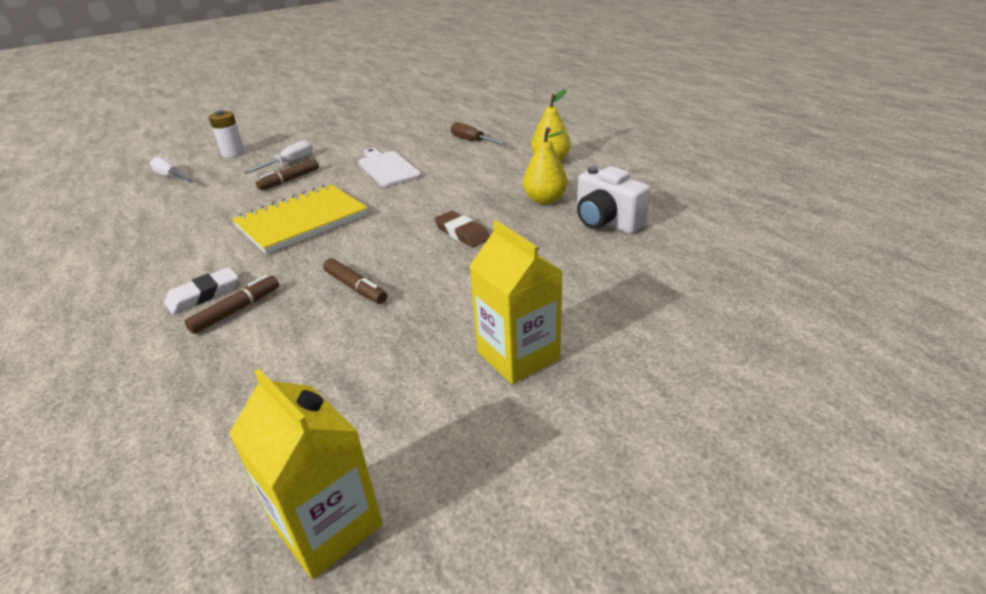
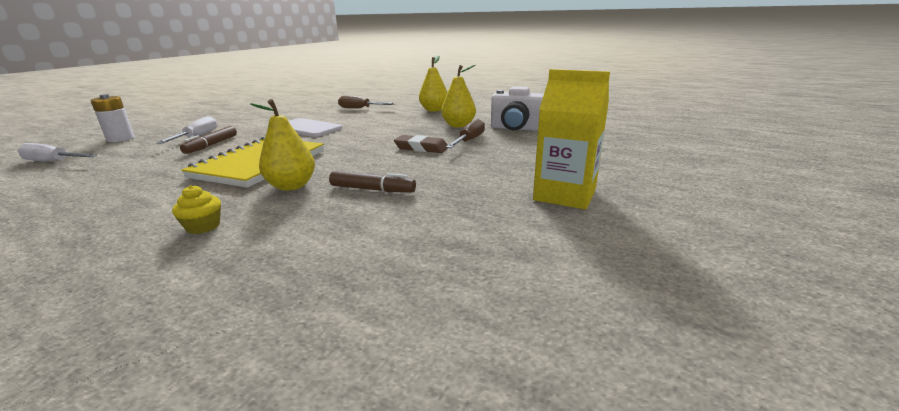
camera: 30 degrees left, 10 degrees down
white eraser [164,267,238,314] -> yellow cupcake [172,185,221,234]
brown marker [185,275,279,334] -> none
yellow carton [229,369,383,579] -> none
none -> yellow pear [250,99,315,191]
none -> brown screwdriver [446,119,485,148]

